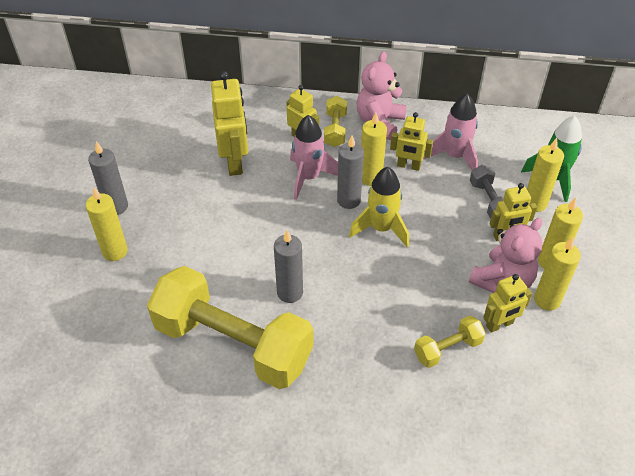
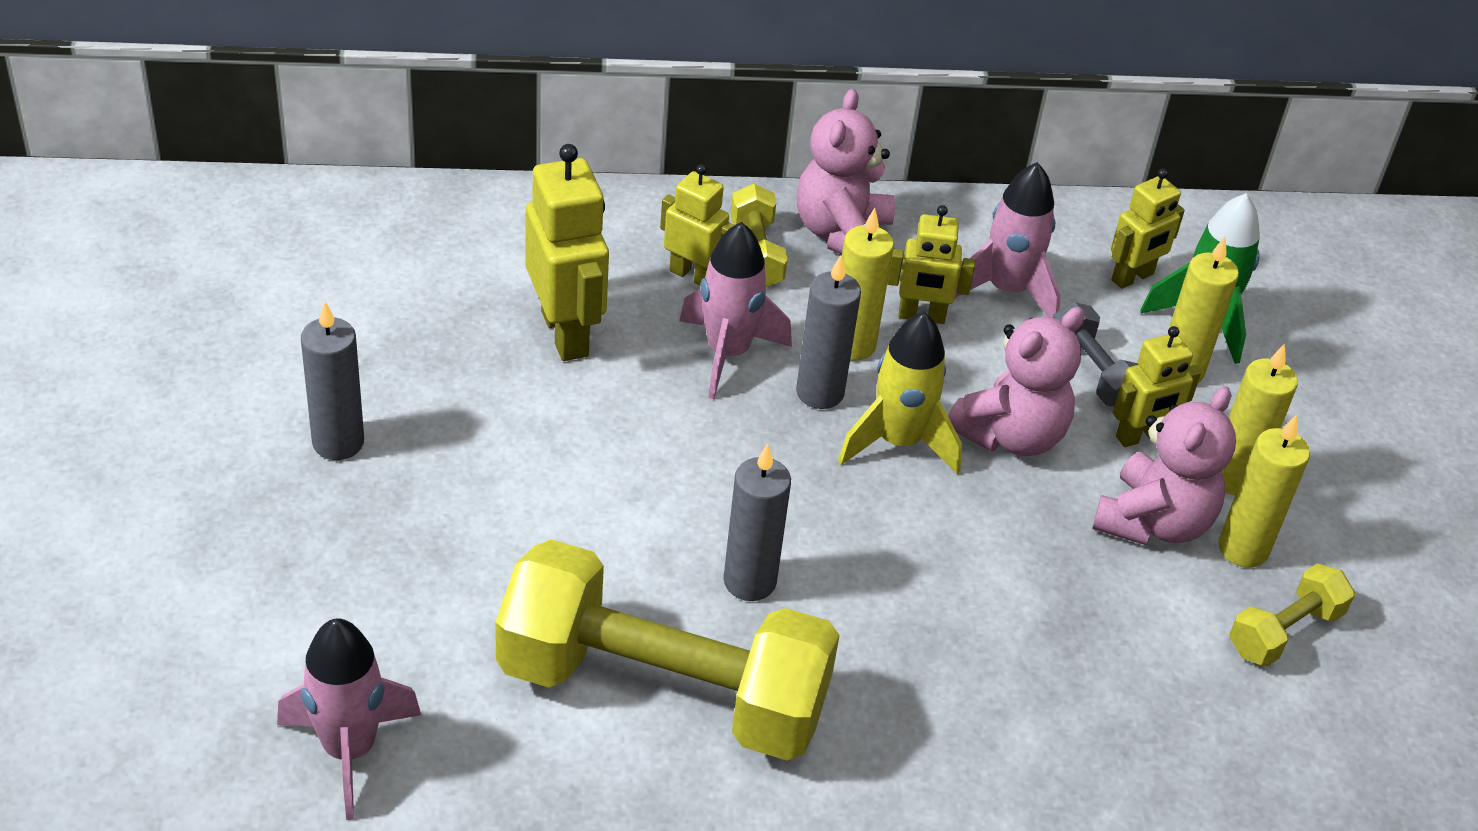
camera: 15 degrees left, 5 degrees down
yellow candle [86,188,128,261] -> none
yellow dumbbell [414,316,486,368] -> yellow dumbbell moved to [1229,563,1355,666]
yellow robot [483,274,532,333] -> yellow robot moved to [1111,168,1185,289]
none -> pink rocket [277,618,421,820]
none -> pink teddy bear [948,307,1085,456]

